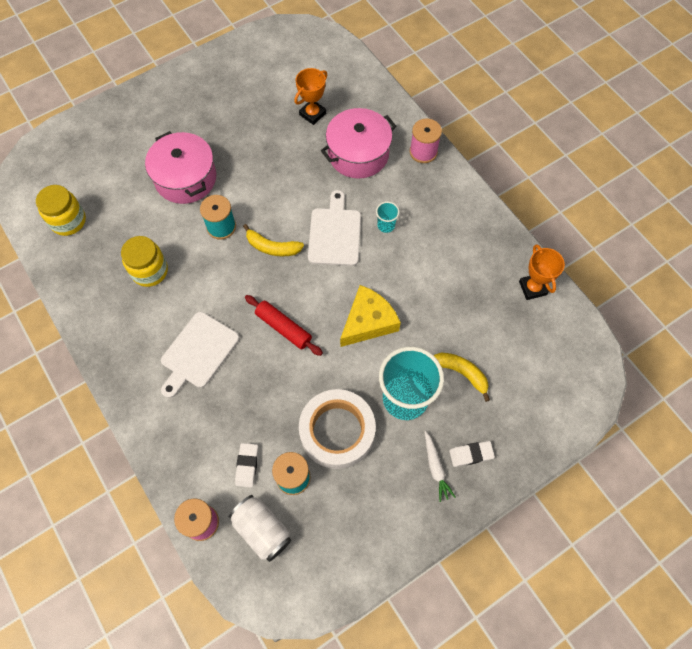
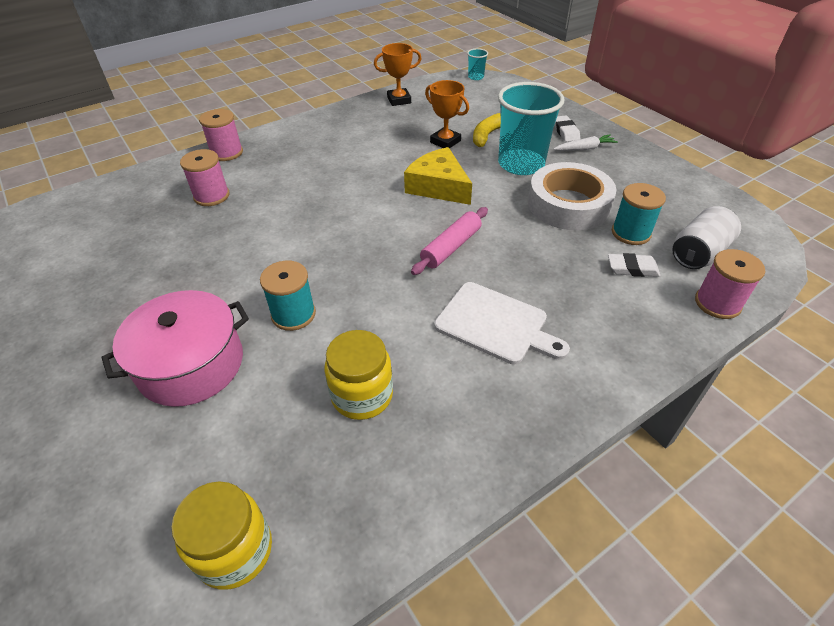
camera: 90 degrees left, 20 degrees down
yellow banana [243,224,304,256] -> none
red rolling pin [245,295,323,356] -> pink rolling pin [411,207,488,275]
orange trophy [294,68,327,125] -> orange trophy moved to [425,80,469,149]
white cutting board [308,190,361,266] -> none
pink pot [321,108,397,178] -> pink spool [180,149,229,206]
turquoise cup [376,202,399,233] -> turquoise cup moved to [467,48,488,80]

